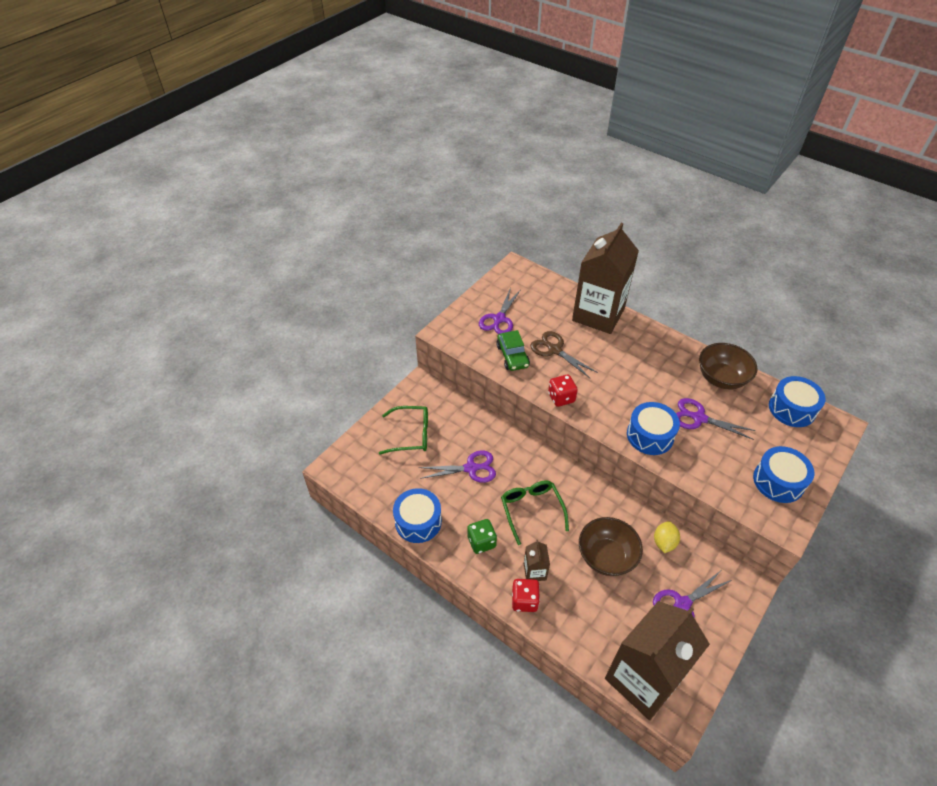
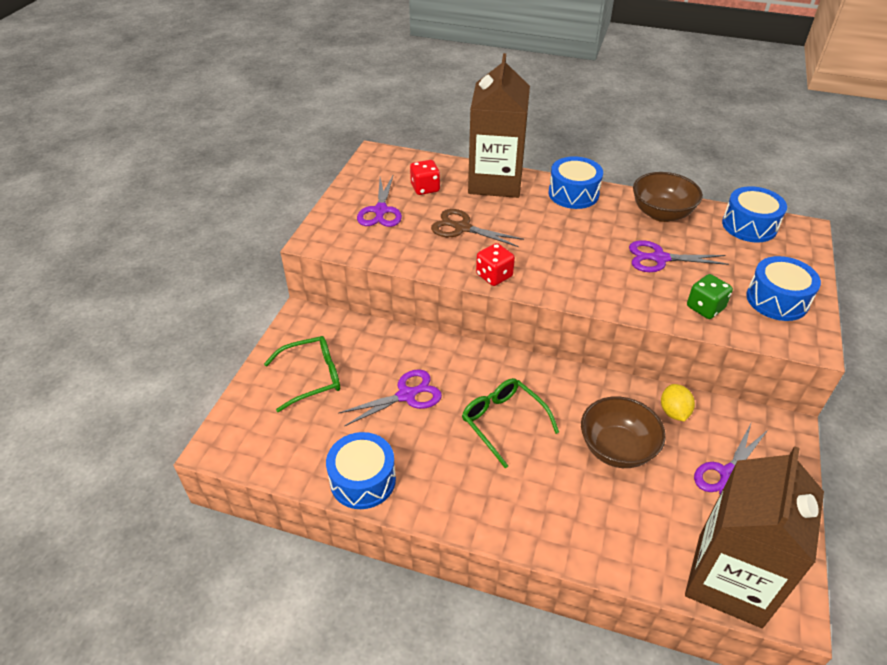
camera: 20 degrees left, 5 degrees down
green dice [467,519,497,554] -> green dice moved to [687,274,733,319]
green car [496,330,530,371] -> none
red dice [512,579,540,612] -> red dice moved to [410,160,440,195]
brown carton [524,540,550,581] -> none
blue drum [627,402,680,455] -> blue drum moved to [548,156,603,209]

